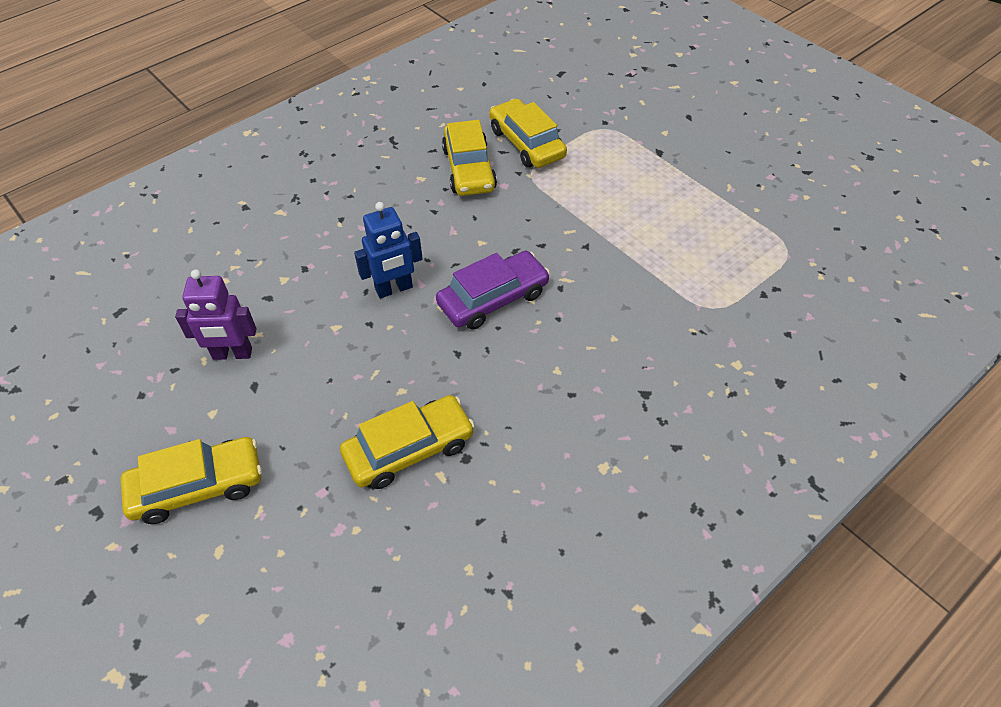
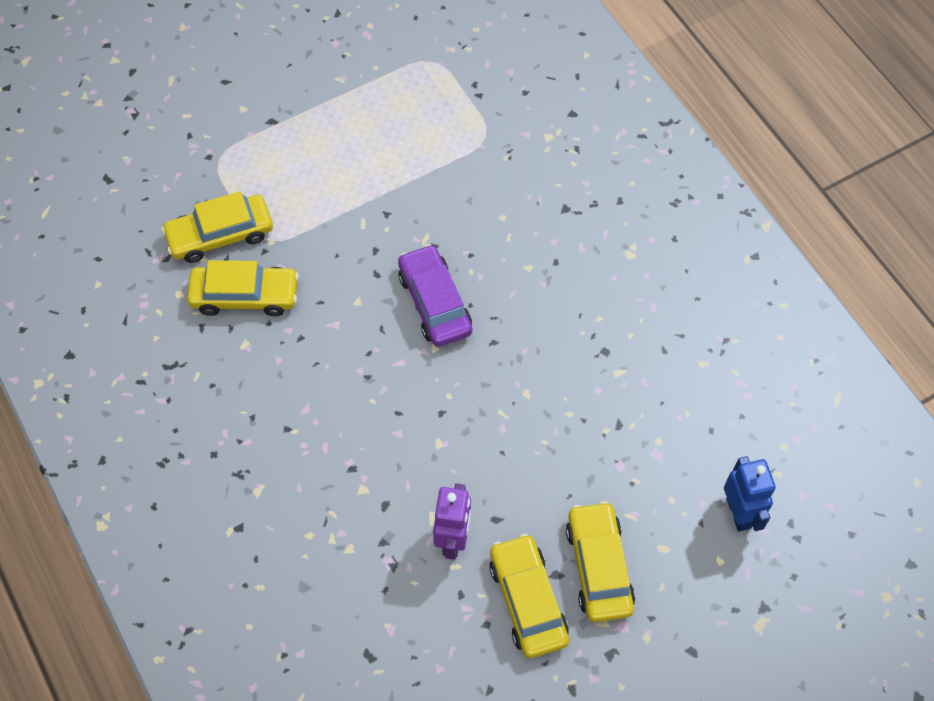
camera: 80 degrees left, 10 degrees up
yellow car [340,395,475,489] -> yellow car moved to [489,534,569,658]
blue robot [354,202,423,298] -> blue robot moved to [724,456,776,532]

